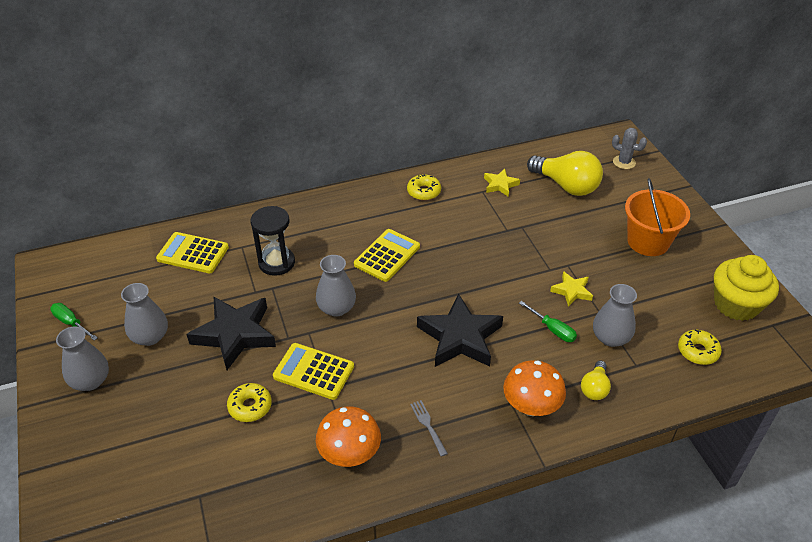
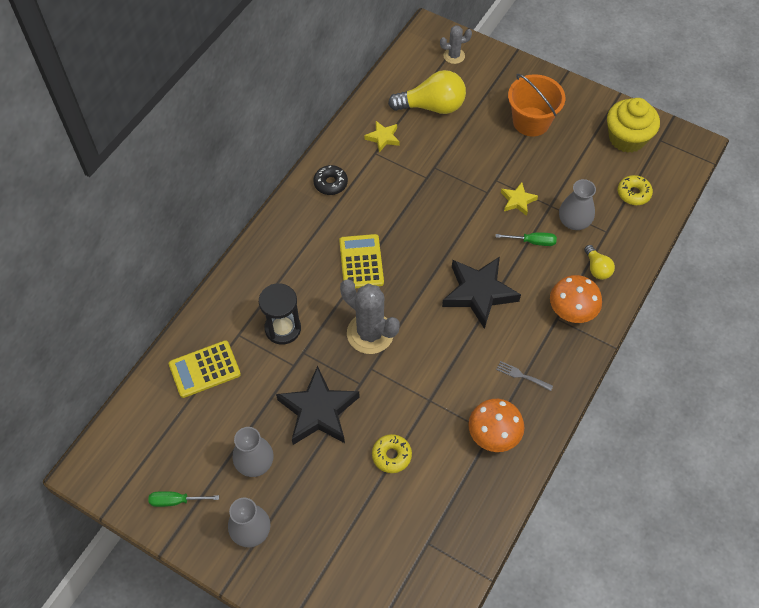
camera: 40 degrees left, 15 degrees up
yellow calculator [273,343,354,400] -> none
grey vase [316,255,356,317] -> grey cactus [340,279,400,354]
yellow donut [407,174,441,200] -> black donut [313,165,348,195]

